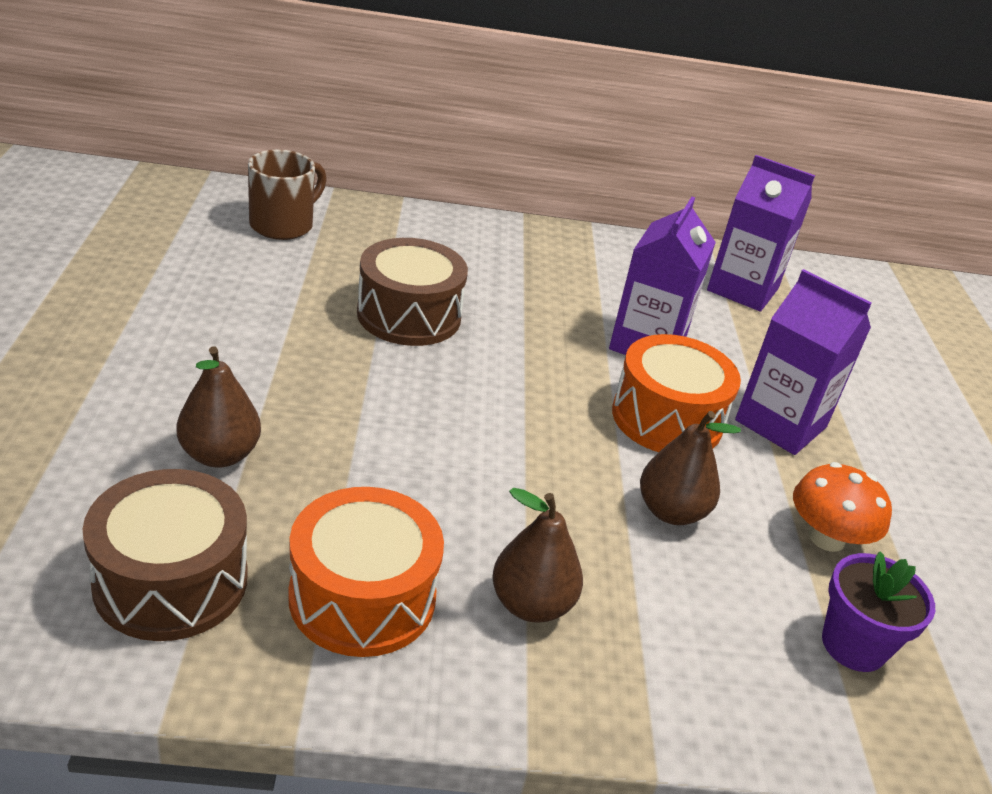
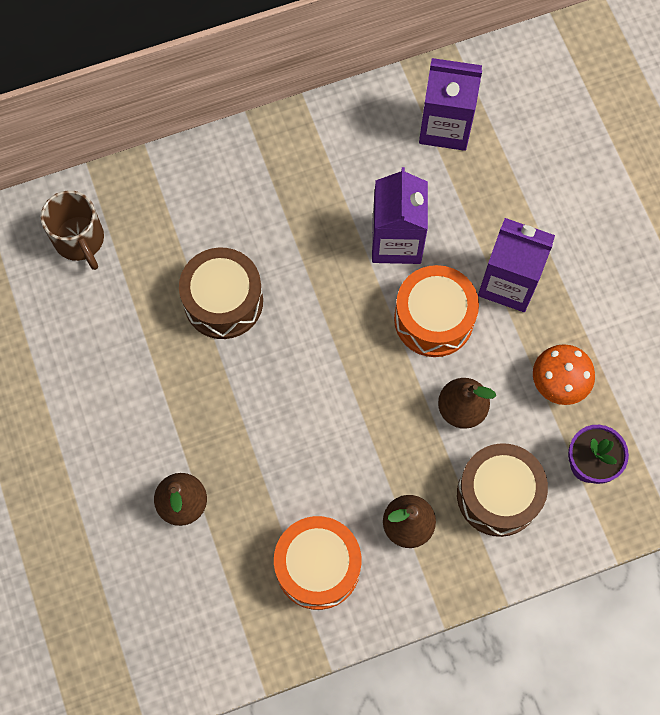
camera: 15 degrees left, 35 degrees up
brown drum [83,469,247,641] -> brown drum moved to [457,443,548,537]
brown mug [248,150,327,240] -> brown mug turned 135 degrees clockwise [41,190,104,270]

